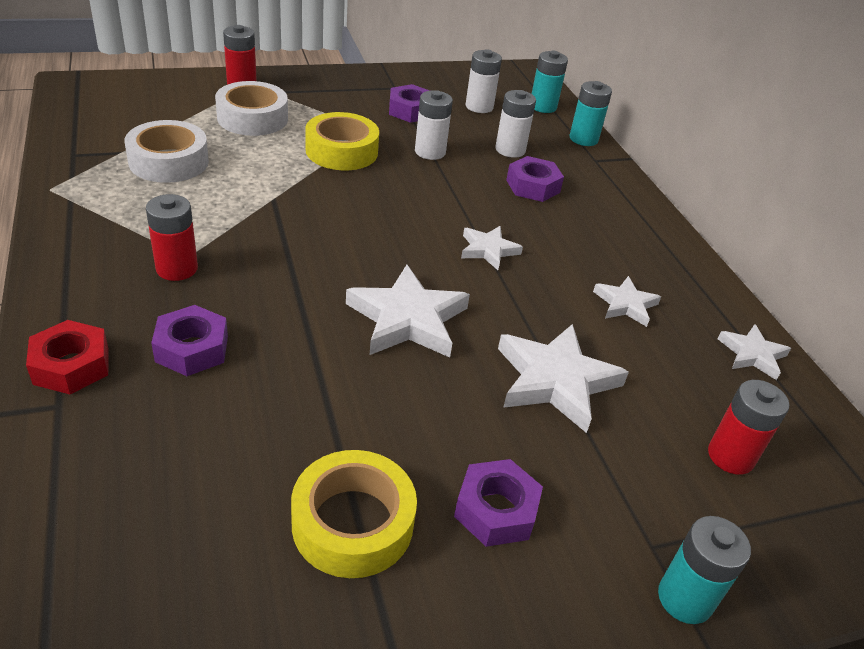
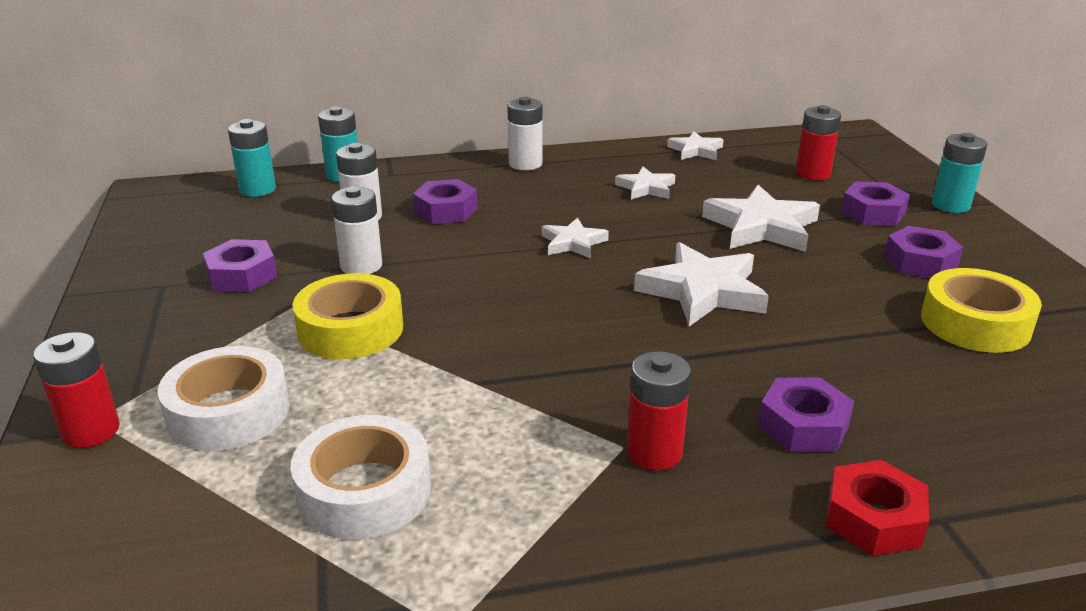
camera: 80 degrees left, 10 degrees down
white battery [466,49,502,113] -> white battery moved to [507,97,542,170]
none -> purple nut [841,181,910,226]

